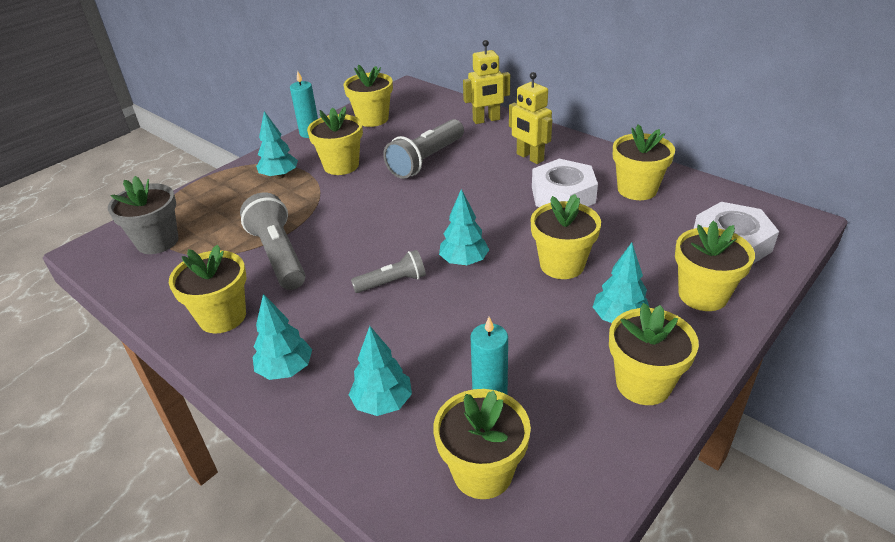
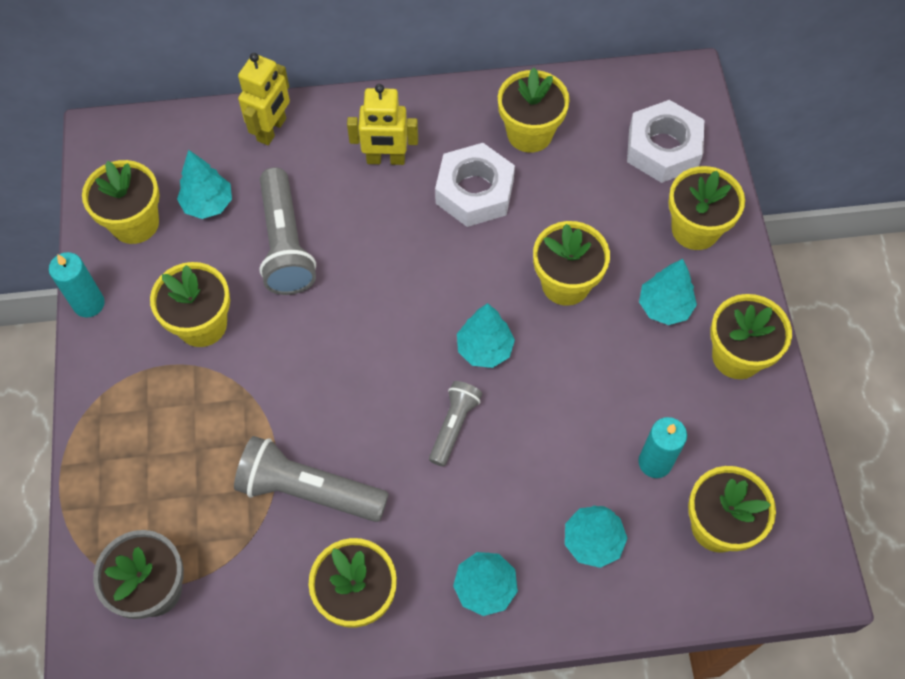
camera: 50 degrees left, 25 degrees up
turquoise tree [256,111,298,179] -> turquoise tree moved to [177,150,232,219]

